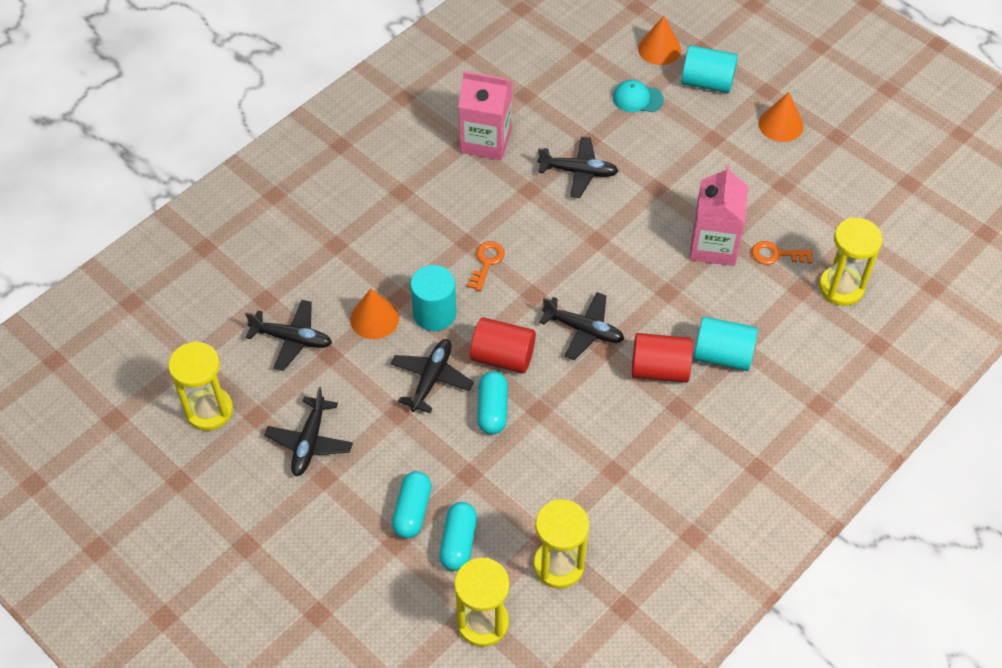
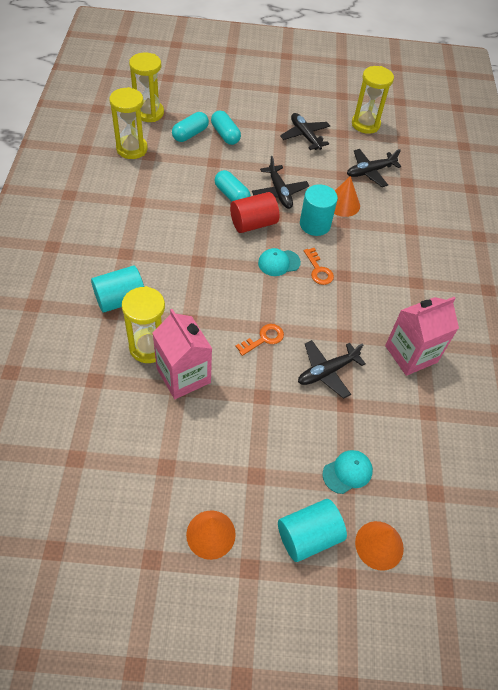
camera: 135 degrees right, 0 degrees up
turquoise capsule [439,502,477,571] -> turquoise capsule turned 75 degrees clockwise [172,112,209,142]
black plane [539,292,624,360] -> none
red cylinder [632,333,693,383] -> none
orange key [751,241,813,265] -> orange key moved to [235,324,284,356]
yellow hourglass [819,218,883,306] -> yellow hourglass moved to [122,286,165,363]
none -> turquoise cap [258,248,301,276]

